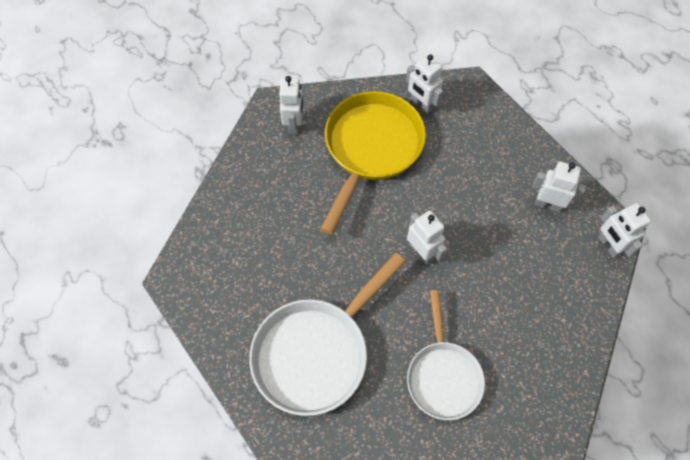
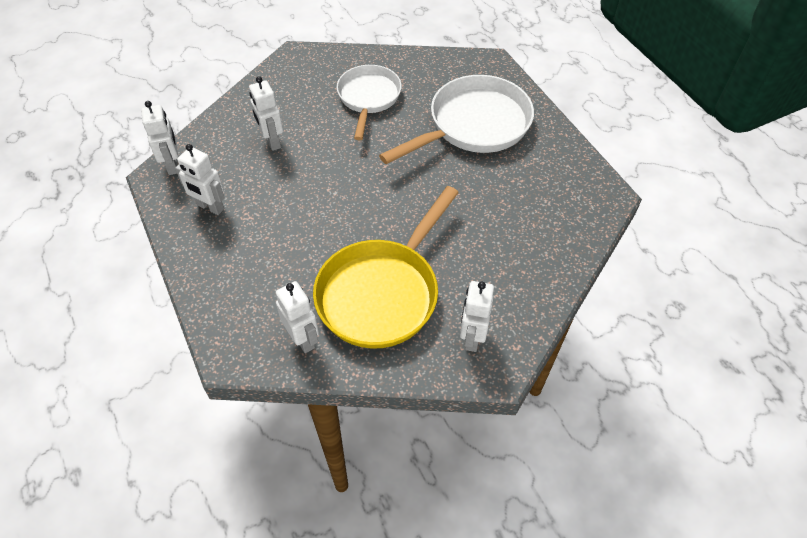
camera: 170 degrees left, 10 degrees down
white robot [407,211,447,265] -> white robot moved to [249,76,283,151]

